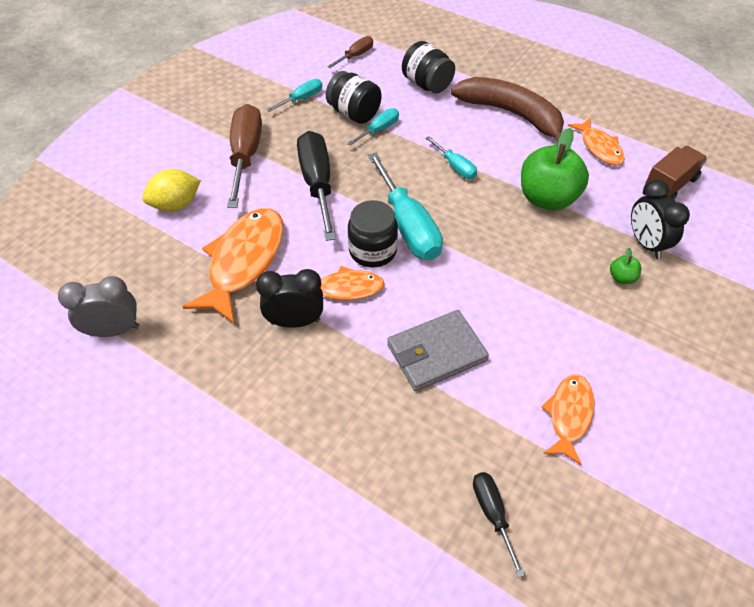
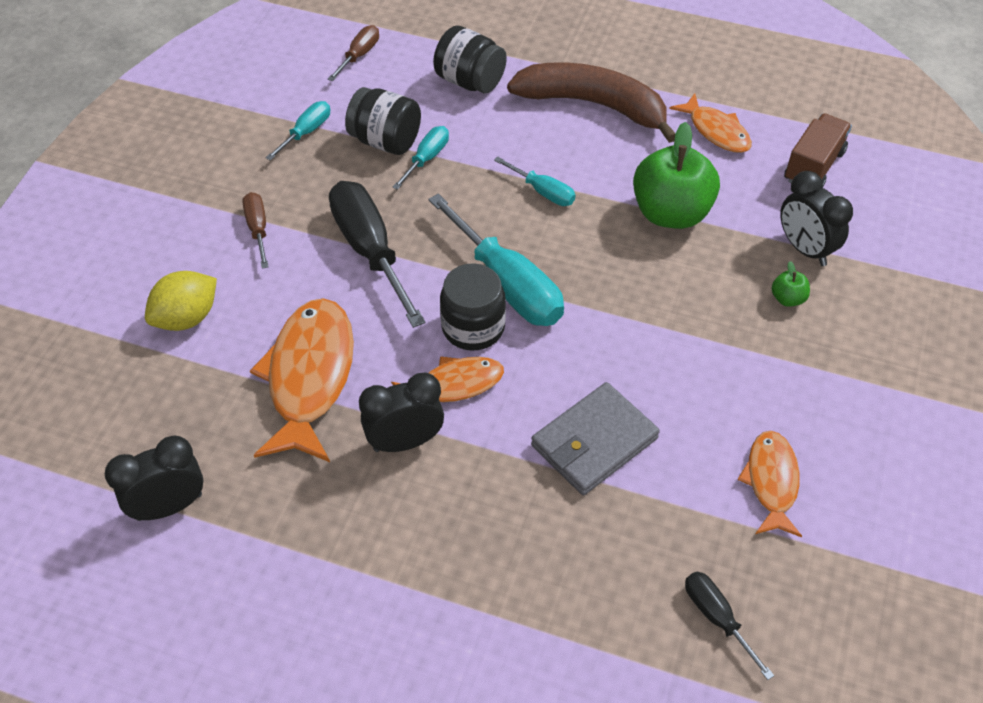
camera: 15 degrees left, 0 degrees up
grey clock [58,276,139,337] -> black clock [105,436,203,521]
brown screwdriver [227,104,262,208] -> brown screwdriver [243,192,269,268], size x0.51

